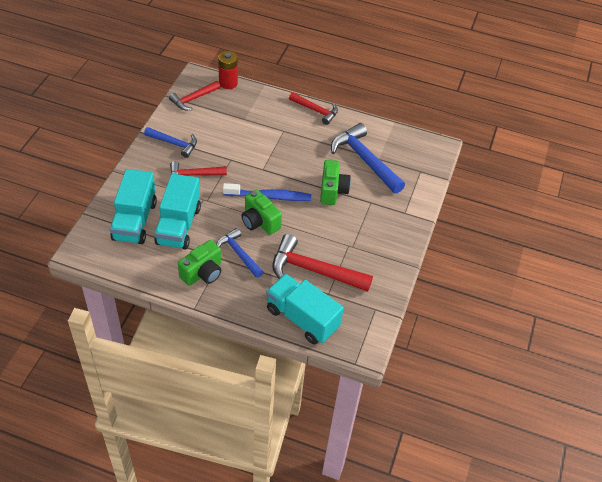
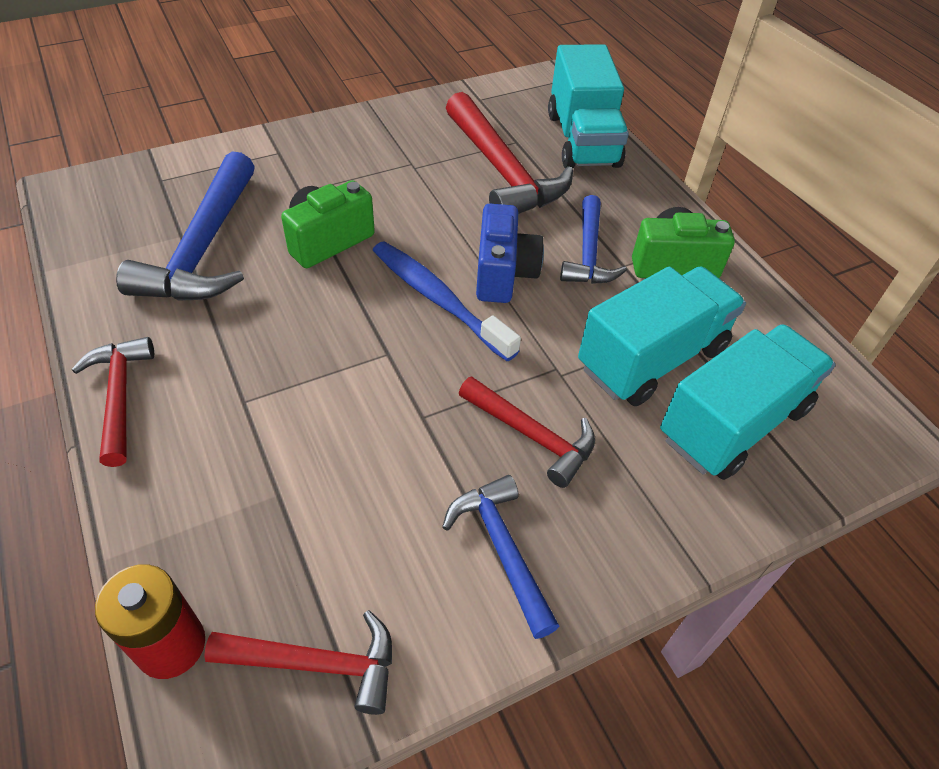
camera: 135 degrees left, 0 degrees up
green camera [241,189,282,235] -> blue camera [476,204,544,303]

